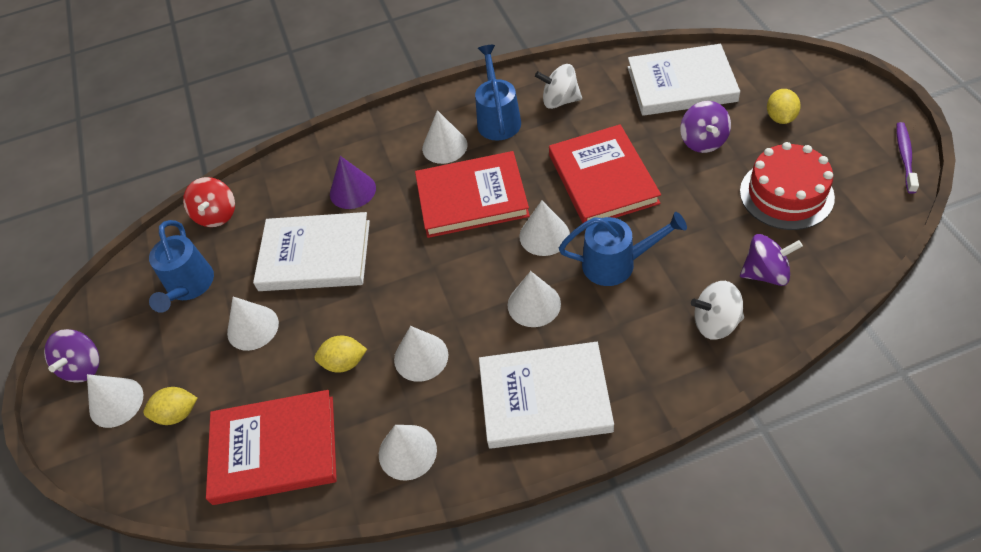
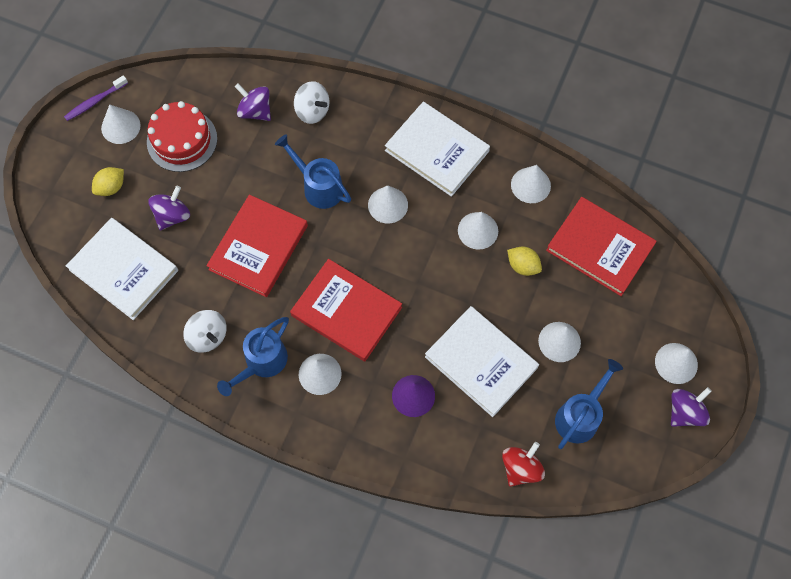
camera: 145 degrees left, 15 degrees up
yellow lemon [143,387,197,425] -> none
white cone [519,200,570,256] -> white cone moved to [101,104,141,144]

